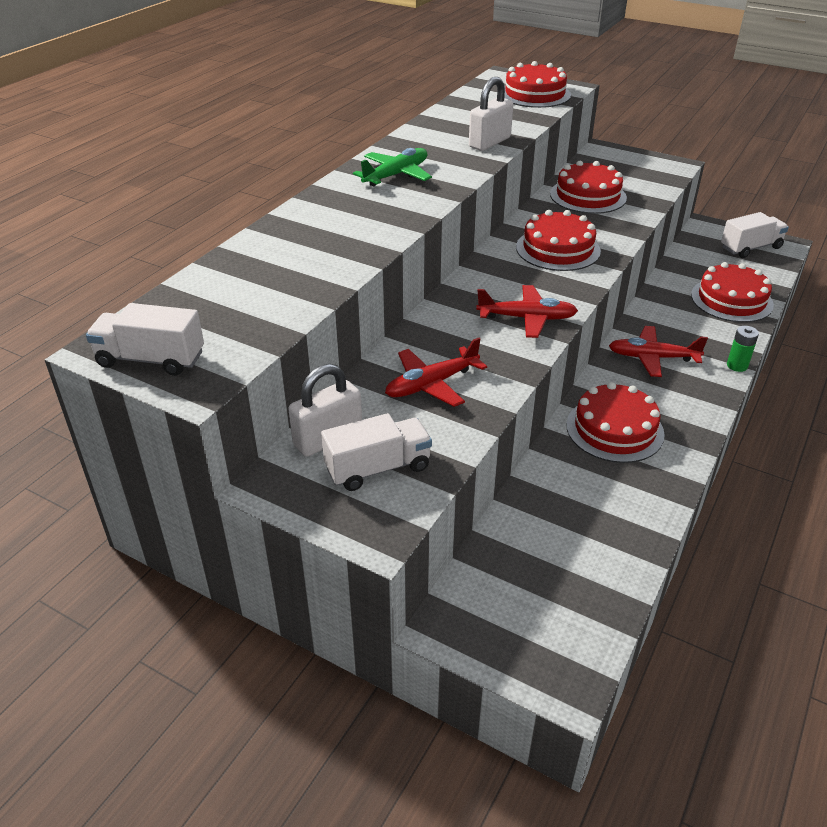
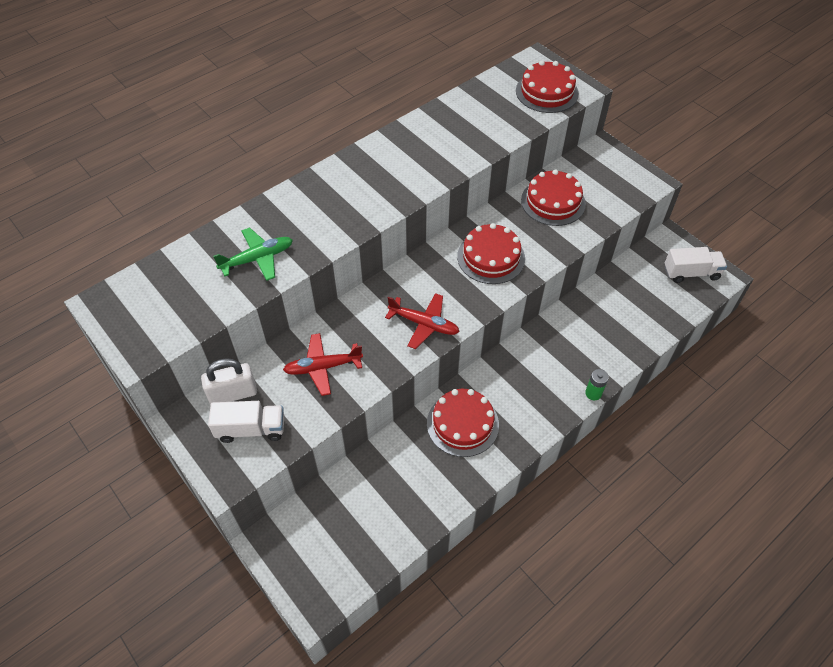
camera: 20 degrees right, 15 degrees up
white truck [86,303,204,376] -> none
green plane [353,148,432,186] -> green plane moved to [213,227,293,281]
white padlock [469,77,513,151] -> none
red plane [609,326,708,377] -> none
red cake [691,262,774,322] -> none

